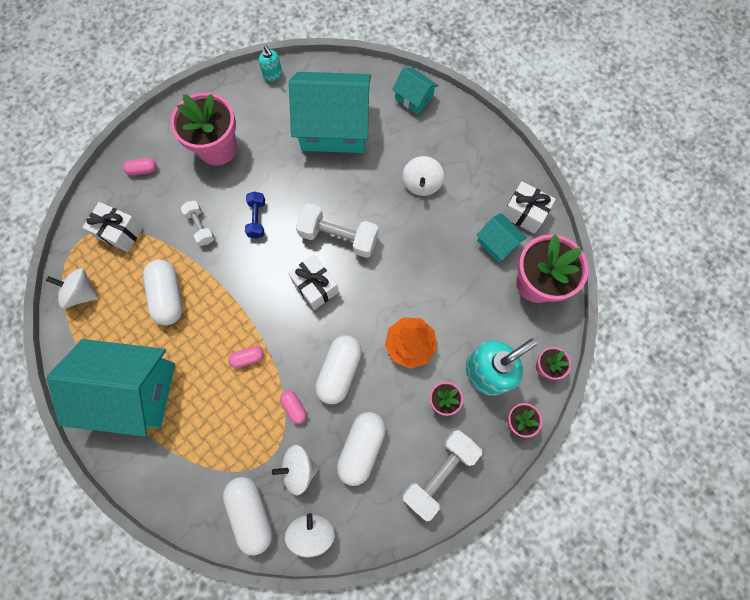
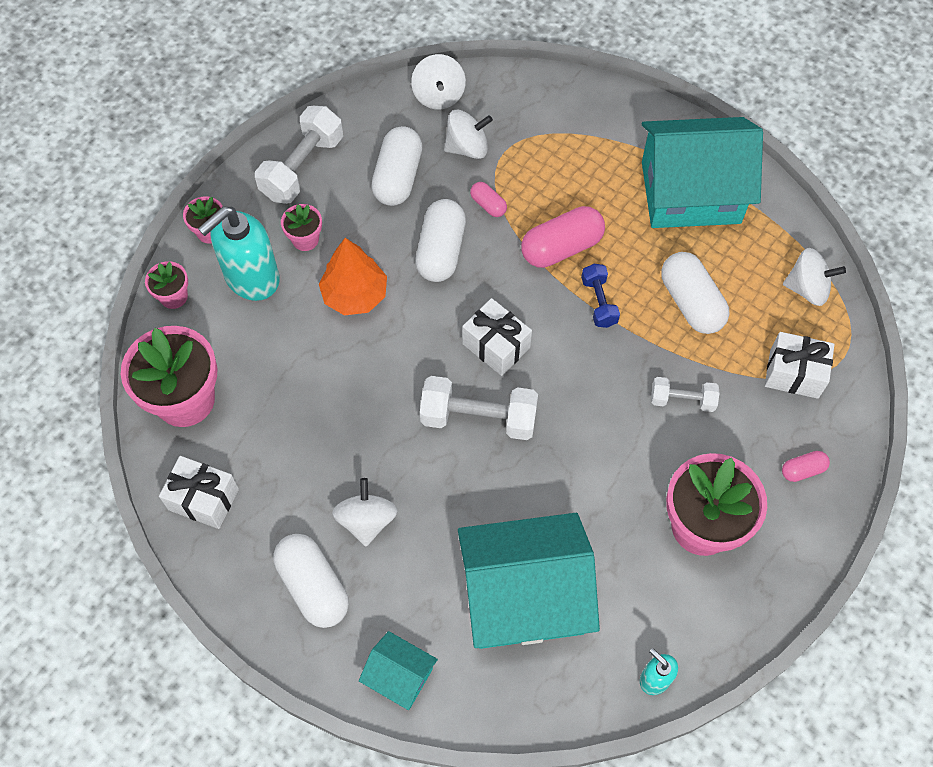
camera: 170 degrees right, 10 degrees down
white dumbbell [181,201,215,246] -> white dumbbell turned 45 degrees counterclockwise [651,377,719,412]
white capsule [223,477,273,555] -> white capsule moved to [273,534,349,628]
pink capsule [229,346,264,368] -> pink capsule [521,206,605,268], size x1.98
blue dumbbell [245,192,265,238] -> blue dumbbell moved to [581,264,620,328]
turquoise house [476,213,527,262] -> none

